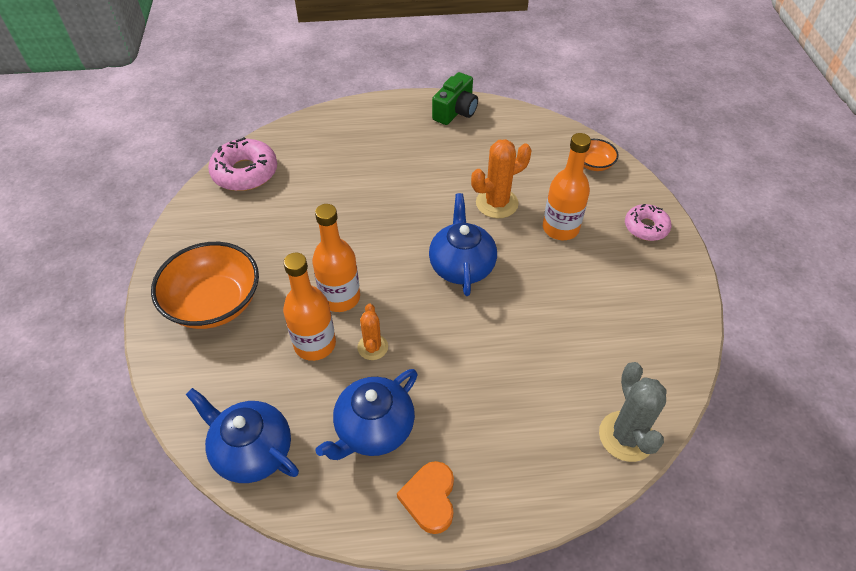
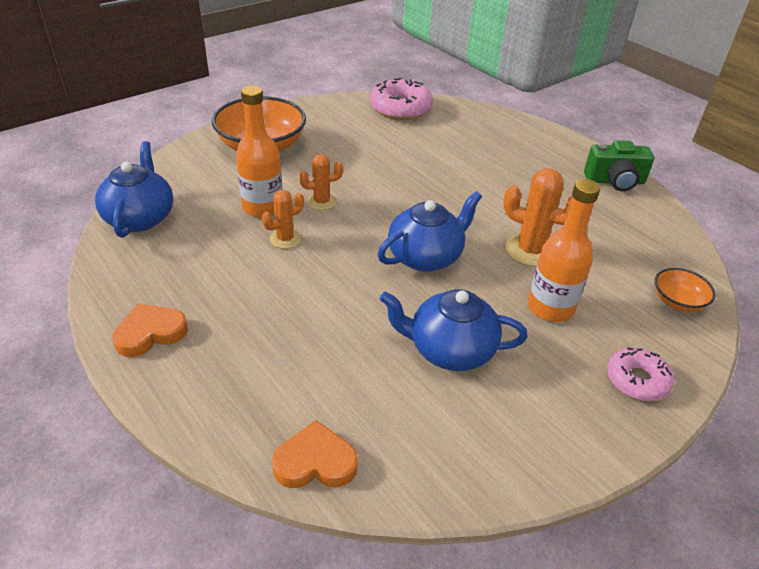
camera: 55 degrees right, 10 degrees down
orange bottle [312,204,360,312] -> orange cactus [299,154,343,210]
blue teapot [316,369,418,460] -> blue teapot moved to [380,289,527,371]
grey cactus [599,362,667,462] -> orange heart [272,420,358,488]

